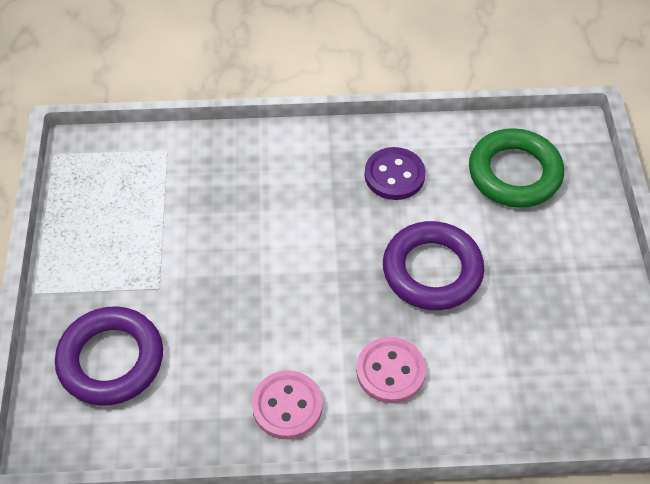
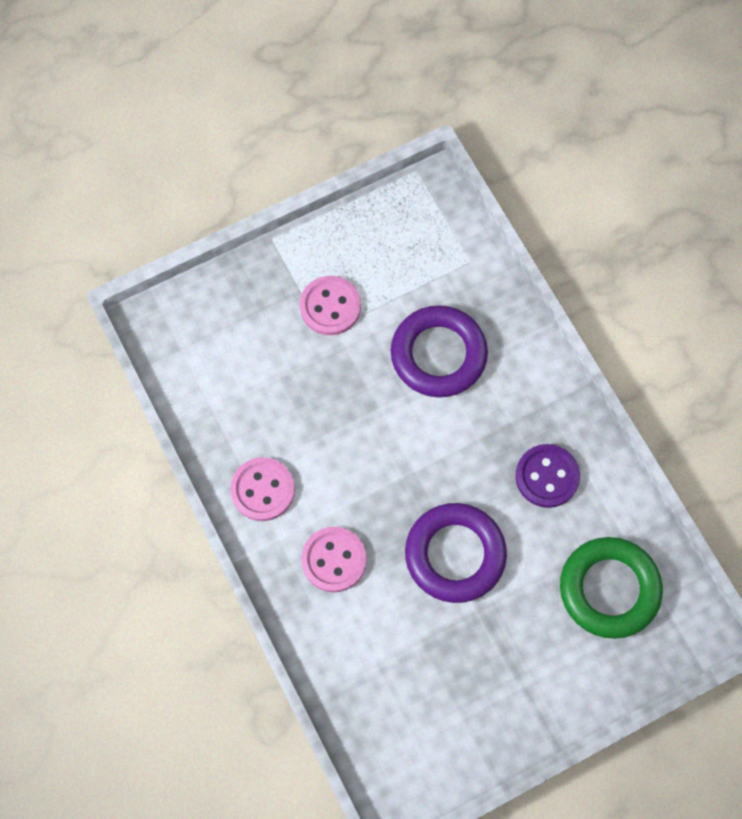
camera: 65 degrees right, 15 degrees up
purple ring [55,306,163,406] -> purple ring moved to [391,305,488,398]
none -> pink button [300,276,361,335]

